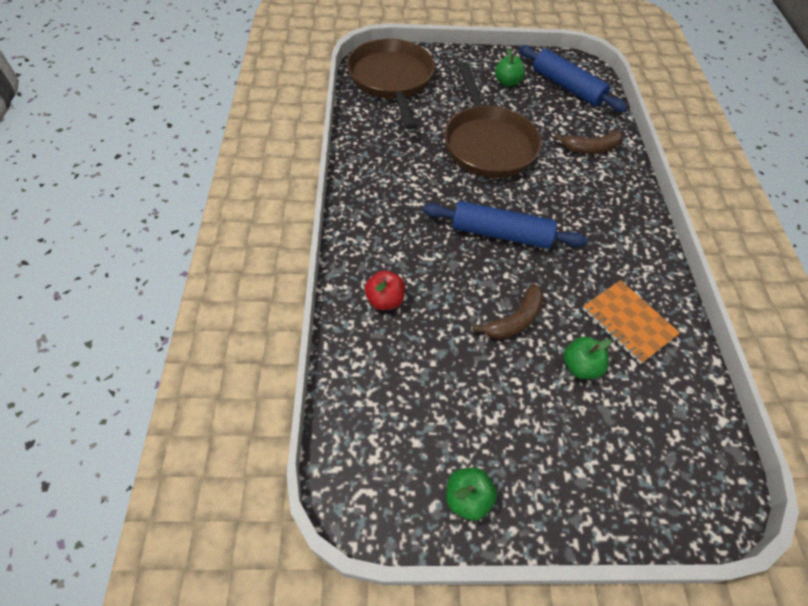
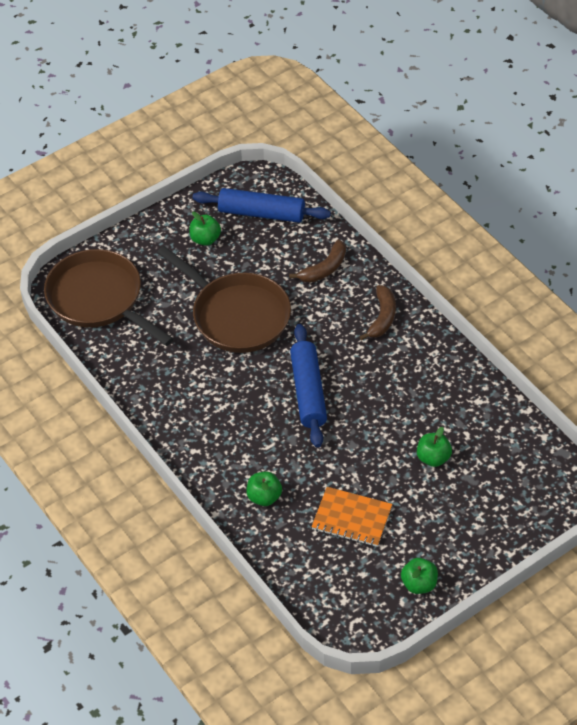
camera: 30 degrees left, 5 degrees down
red apple [365,271,405,310] -> green apple [246,471,282,506]
blue rolling pin [423,201,587,249] -> blue rolling pin turned 75 degrees counterclockwise [290,324,327,448]
brown banana [472,283,544,339] -> brown banana moved to [360,285,396,341]
orange notebook [583,280,680,364] -> orange notebook moved to [312,487,392,547]

